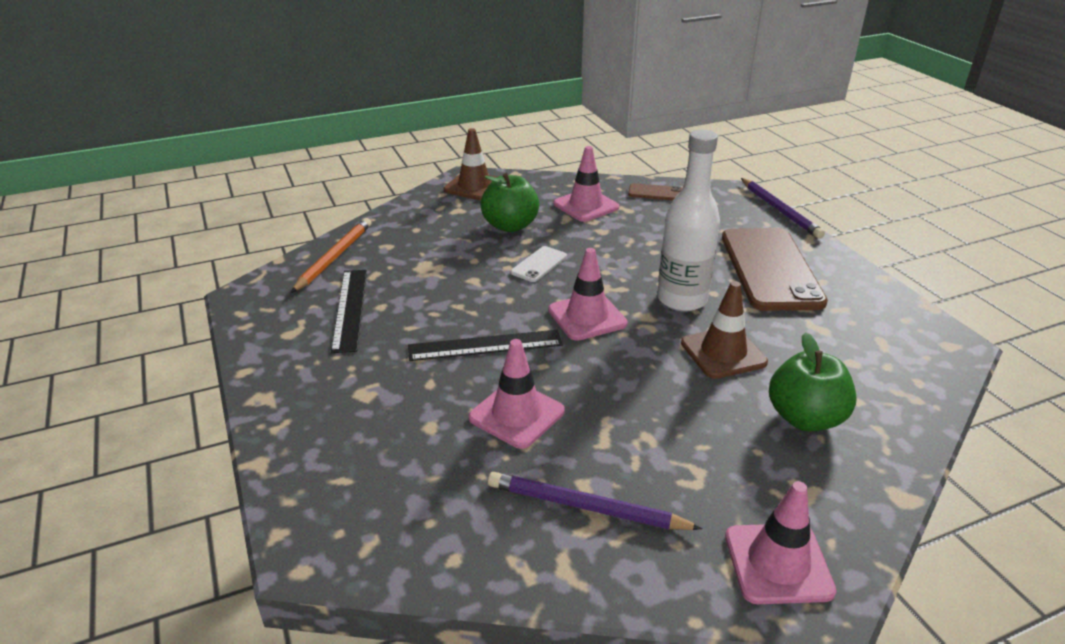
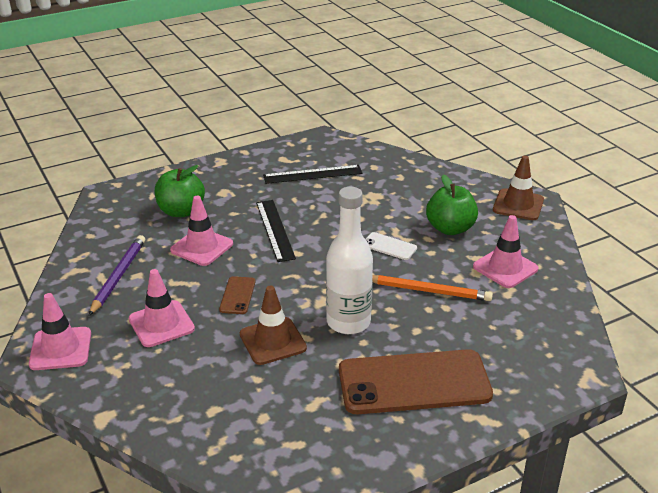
camera: 85 degrees right, 0 degrees up
orange pencil [291,218,371,293] -> orange pencil moved to [372,275,493,301]
pink traffic cone [548,248,628,341] -> pink traffic cone moved to [129,269,195,347]
brown phone [628,183,682,201] -> brown phone moved to [219,276,255,314]
purple pencil [741,178,825,239] -> none
green apple [769,332,857,431] -> green apple moved to [155,165,205,217]

